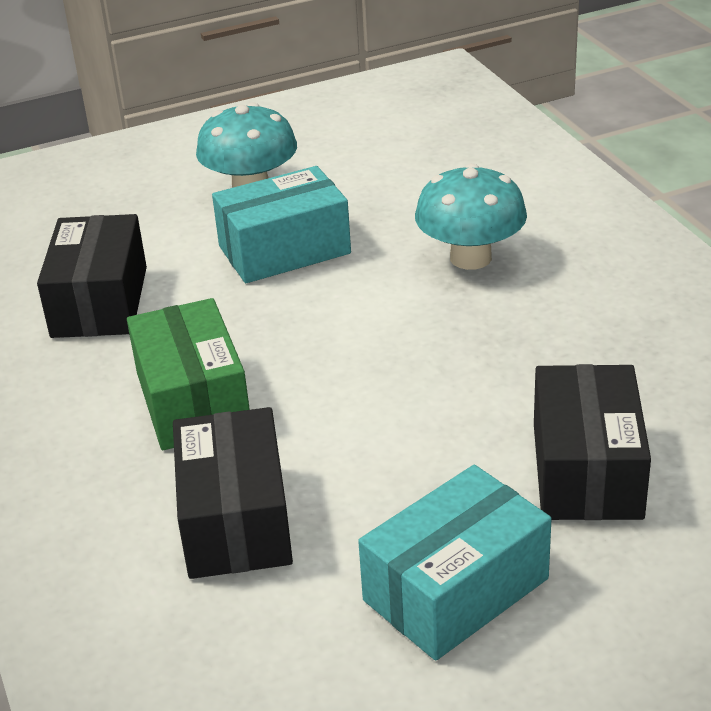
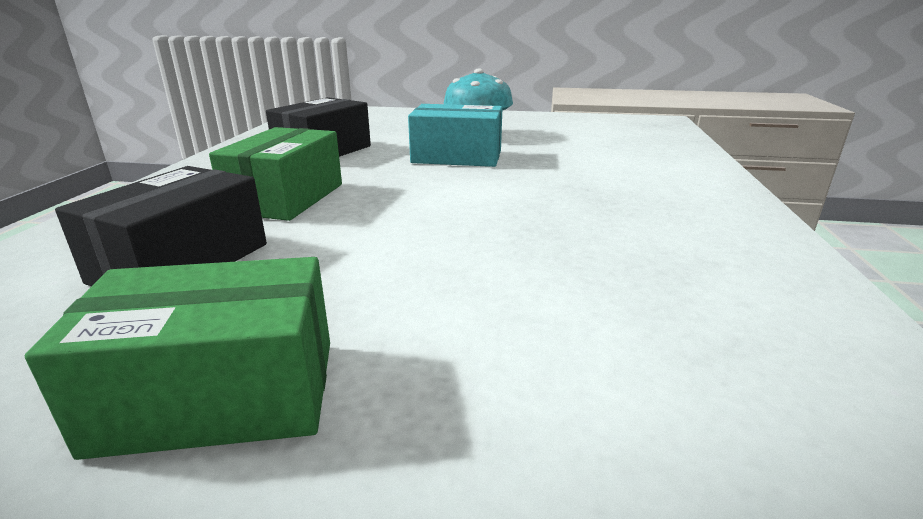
camera: 30 degrees right, 10 degrees down
turquoise box [358,465,552,661] -> green box [25,257,330,460]
turquoise mushroom [415,163,527,270] -> none
black box [534,364,651,520] -> none

